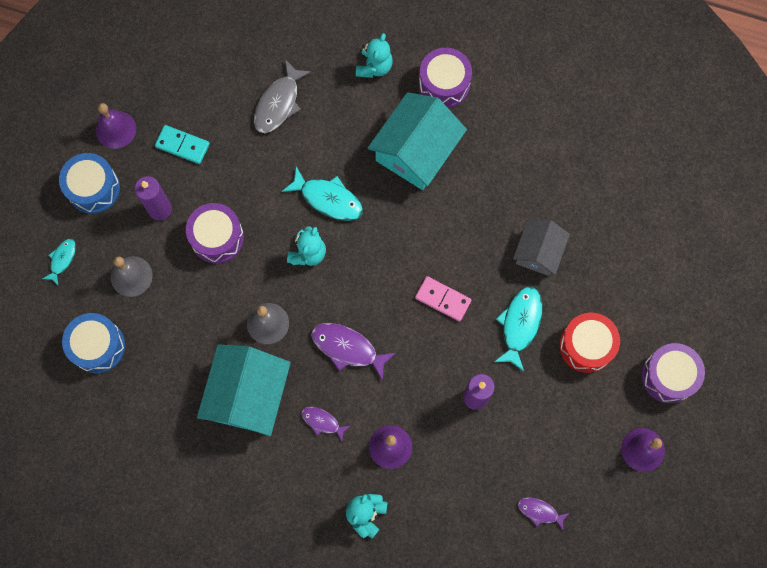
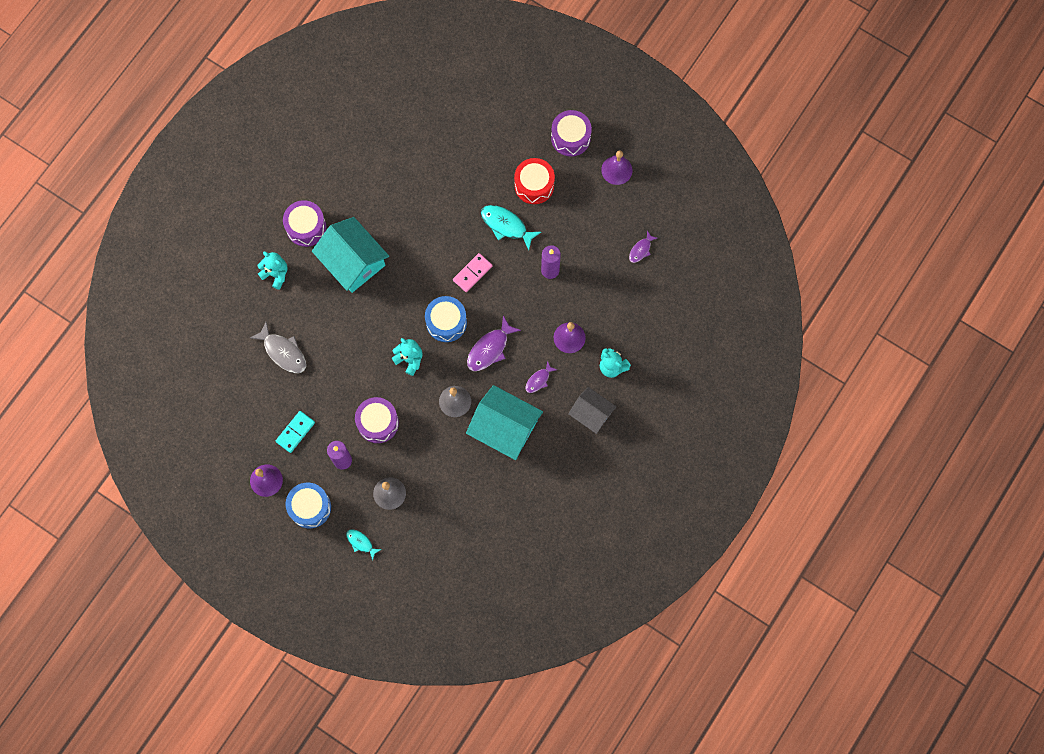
camera: 75 degrees left, 0 degrees up
blue drum [62,313,125,373] -> blue drum moved to [425,296,467,342]
turquoise fish [282,166,363,221] -> none
grey house [513,219,570,276] -> grey house moved to [568,387,616,434]

